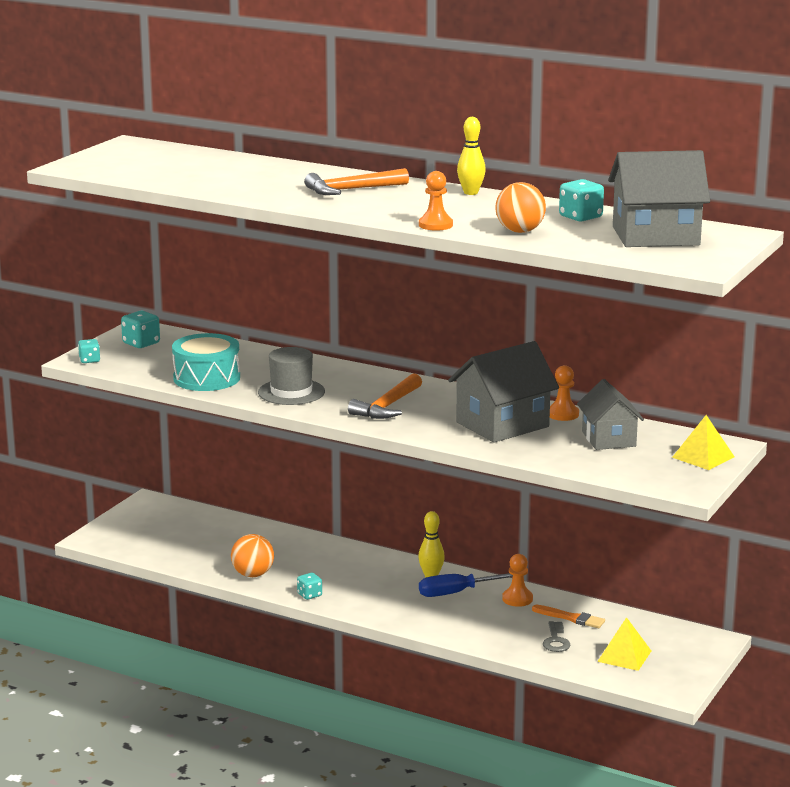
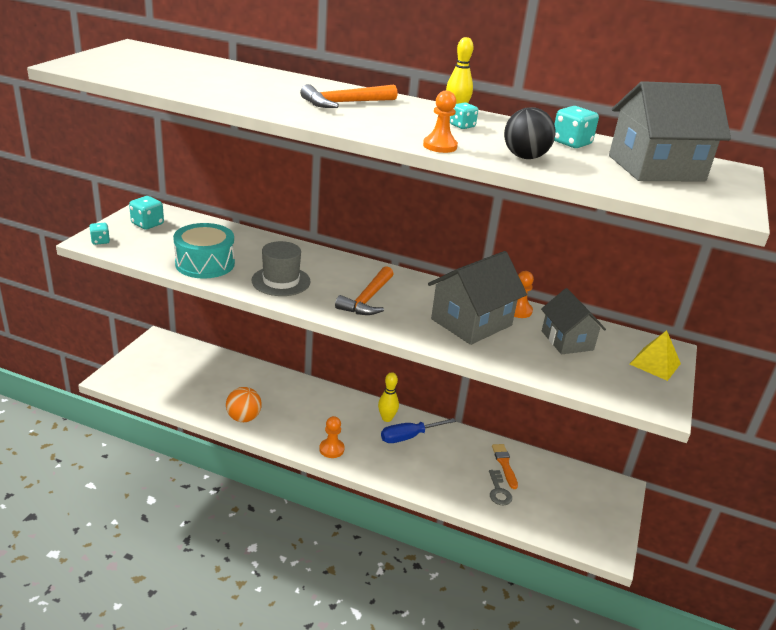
camera: 10 degrees left, 10 degrees up
turquoise dice [297,573,322,600] -> turquoise dice moved to [450,102,478,129]
orange ball [495,182,546,233] -> black ball [504,107,556,159]
orange pawn [502,554,533,607] -> orange pawn moved to [319,416,345,458]
orange brush [532,605,605,628] -> orange brush turned 120 degrees counterclockwise [492,444,518,489]
yellow pyramid [597,617,651,671] -> none

